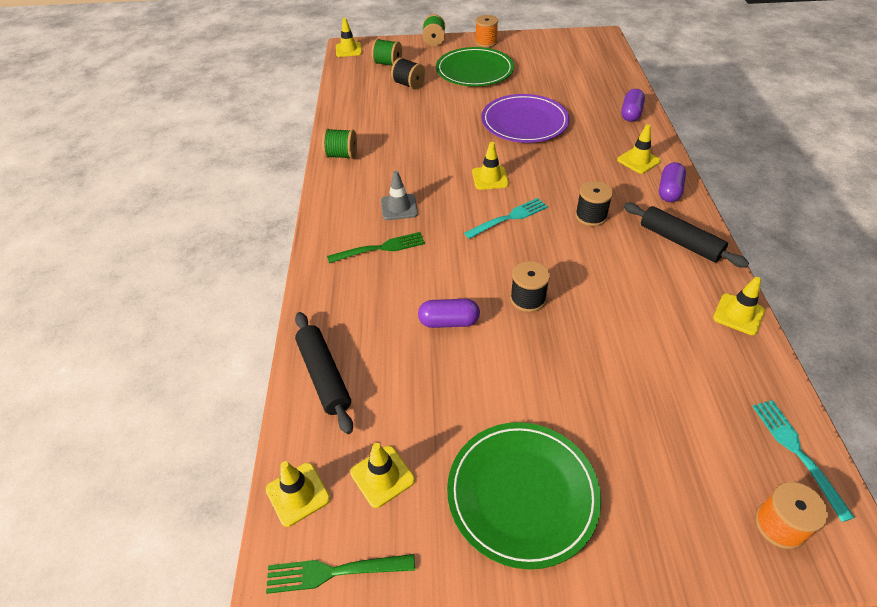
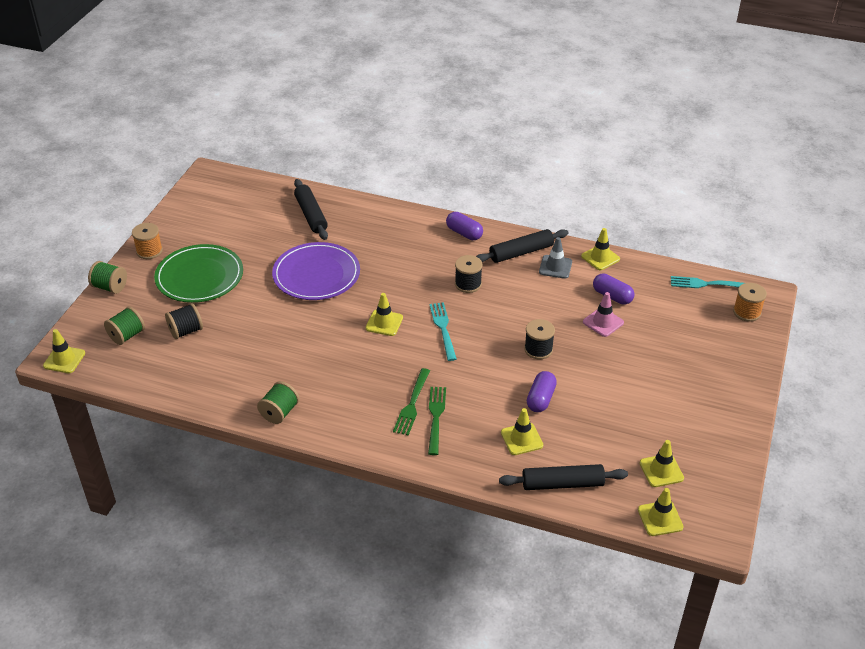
camera: 70 degrees left, 5 degrees down
green fork [266,554,415,594] -> green fork moved to [393,368,430,435]
grey traffic cone [381,171,418,220] -> grey traffic cone moved to [539,237,572,279]
green plate [447,422,602,569] -> none
yellow traffic cone [617,124,661,174] -> yellow traffic cone moved to [501,408,543,455]
purple capsule [621,89,645,122] -> purple capsule moved to [593,273,635,305]
none -> black rolling pin [294,179,328,240]
none -> pink traffic cone [583,292,624,337]

